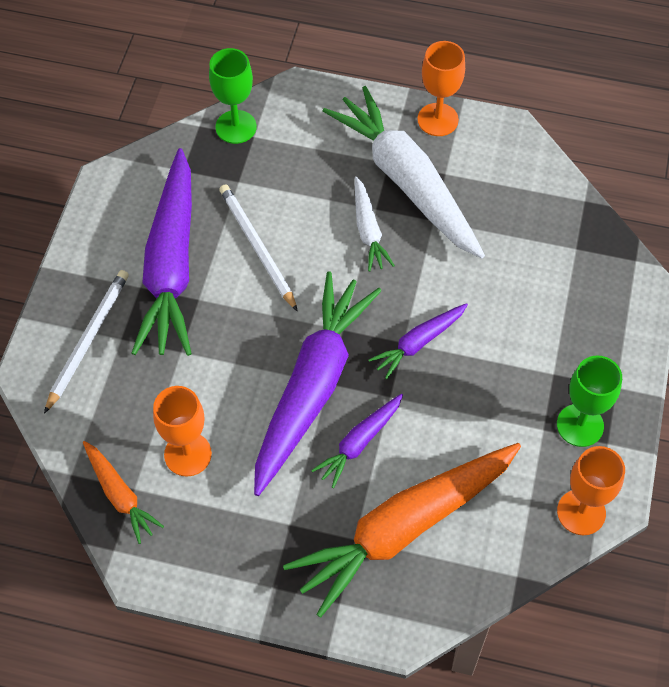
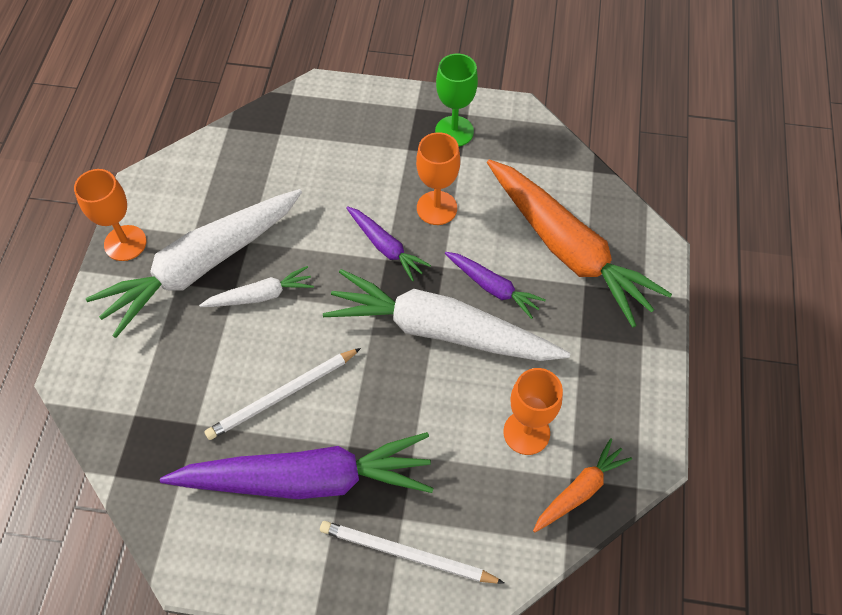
camera: 95 degrees left, 0 degrees up
green goblet [209,48,257,144] -> none
purple carrot [254,271,381,496] -> white carrot [323,269,570,361]
orange goblet [557,446,625,535] -> orange goblet moved to [416,132,460,225]

